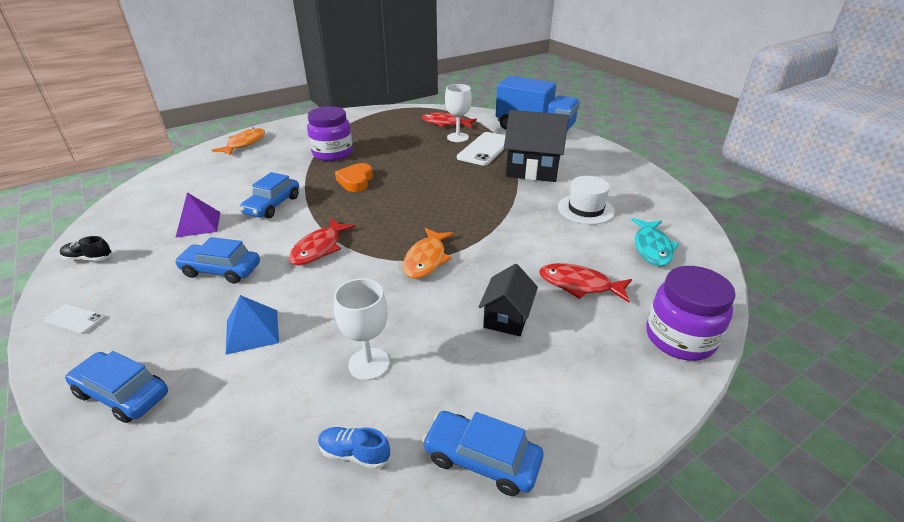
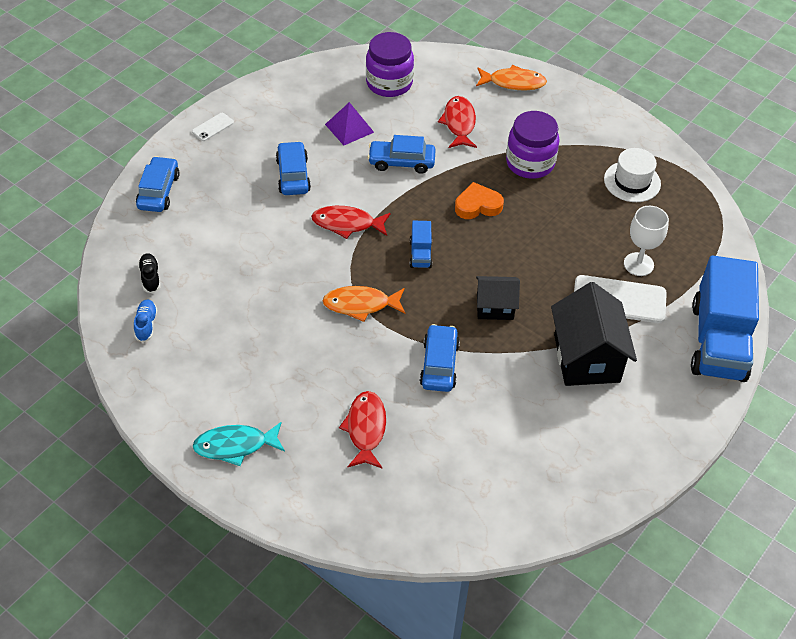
camera: 70 degrees right, 15 degrees up
white phone [44,304,105,334] -> white phone turned 45 degrees clockwise [192,113,234,141]
black shoe [60,236,112,261] -> black shoe moved to [138,253,161,293]
blue pyramid [226,295,279,355] -> none
white goblet [334,279,390,380] -> none
red fish [422,113,477,128] -> red fish moved to [438,96,477,148]
blue car [422,411,543,496] -> blue car moved to [420,324,460,392]
black house [479,264,538,336] -> black house moved to [476,276,520,320]
white hat [558,176,615,224] -> white hat moved to [604,148,661,202]
turquoise fish [631,218,679,266] -> turquoise fish moved to [193,422,285,466]
purple jar [646,266,736,361] -> purple jar moved to [366,32,414,97]
none -> blue truck [410,221,432,268]

